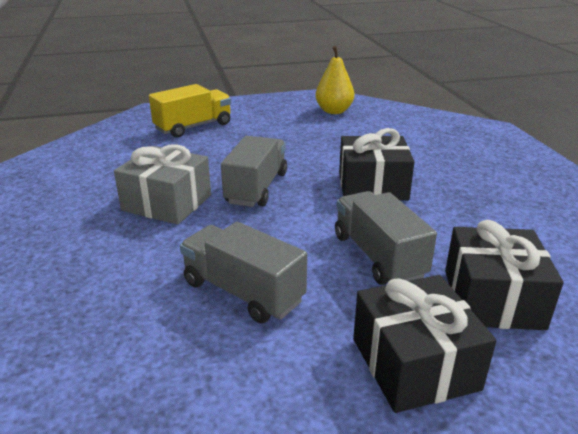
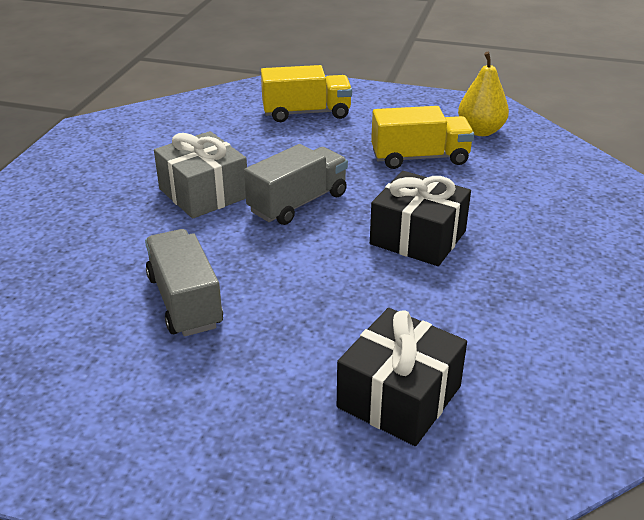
camera: 30 degrees right, 5 degrees up
grey truck [335,191,437,285] -> none
black gift [353,275,497,413] -> none
none -> yellow truck [371,106,474,169]

